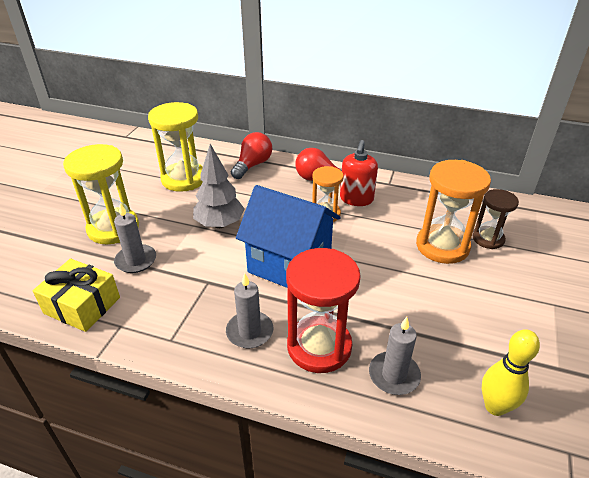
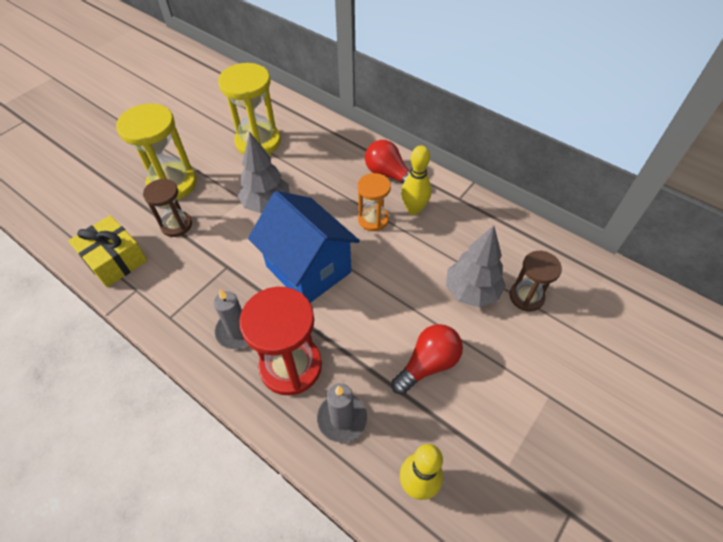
camera: 20 degrees right, 15 degrees up
grey candle [114,203,156,273] -> brown hourglass [143,179,192,237]
red light bulb [231,132,272,179] -> red light bulb moved to [391,324,463,395]
red soap dispenser [340,140,378,206] -> yellow bowling pin [401,145,431,215]
orange hourglass [416,160,491,264] -> grey tree [446,225,506,307]

